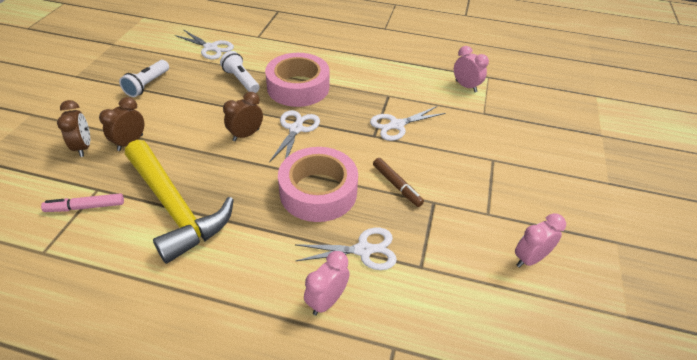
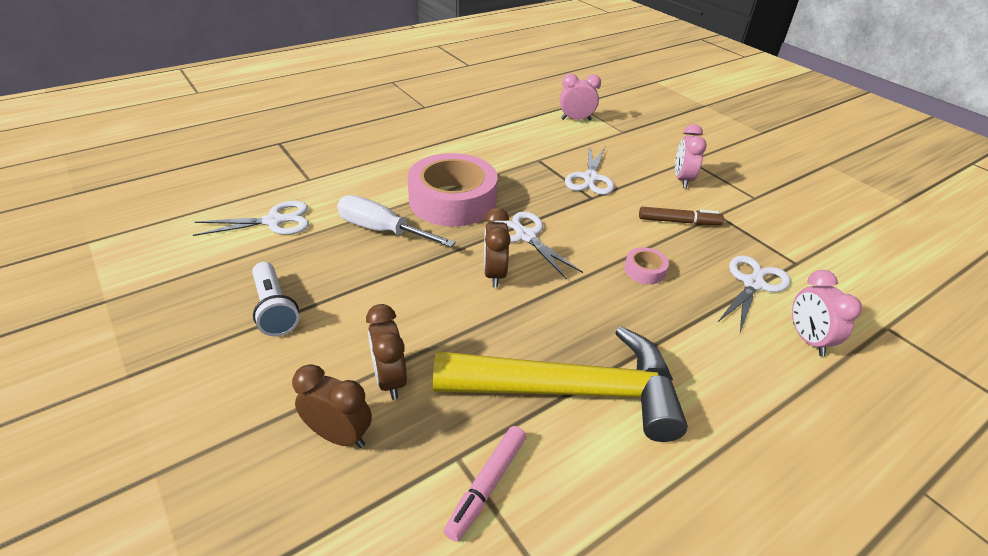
camera: 50 degrees left, 5 degrees down
white flashlight [220,51,260,93] -> white screwdriver [337,195,456,247]
pink tape [278,147,358,222] -> pink tape [624,247,669,284], size x0.41
pink clock [515,213,566,268] -> pink clock moved to [675,124,707,188]

